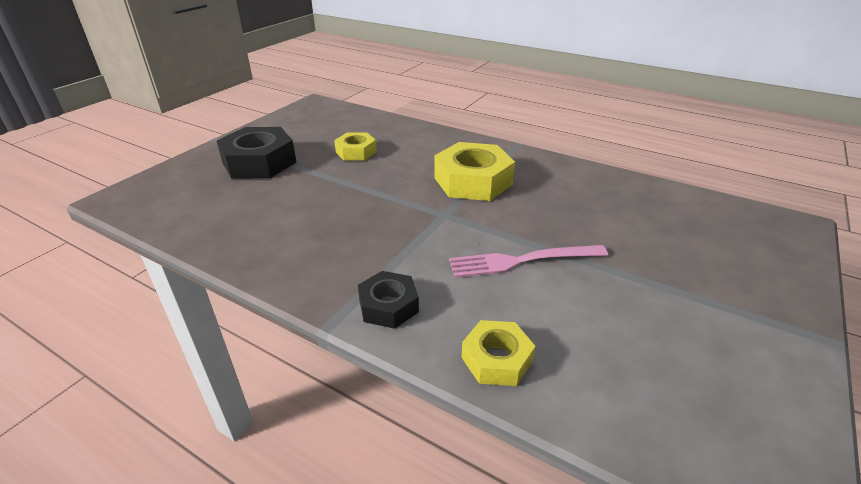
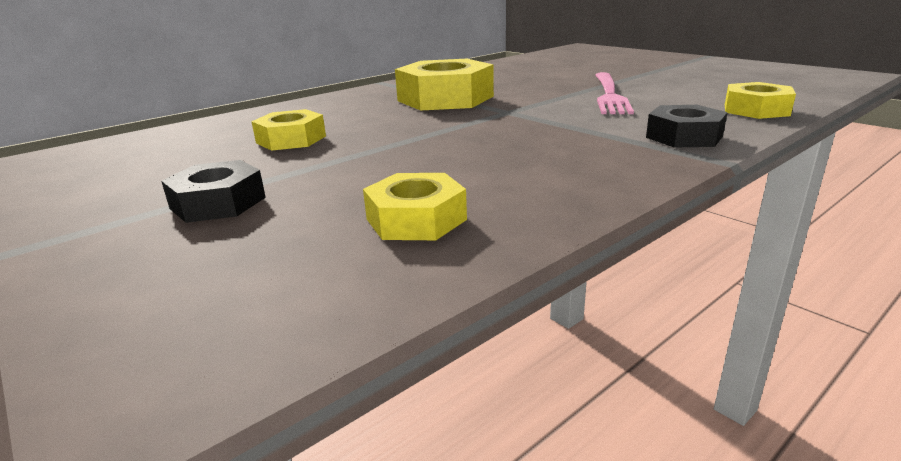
camera: 70 degrees left, 10 degrees down
black nut [217,127,296,179] -> black nut [161,160,266,223], size x0.57
none -> yellow nut [363,173,467,240]

